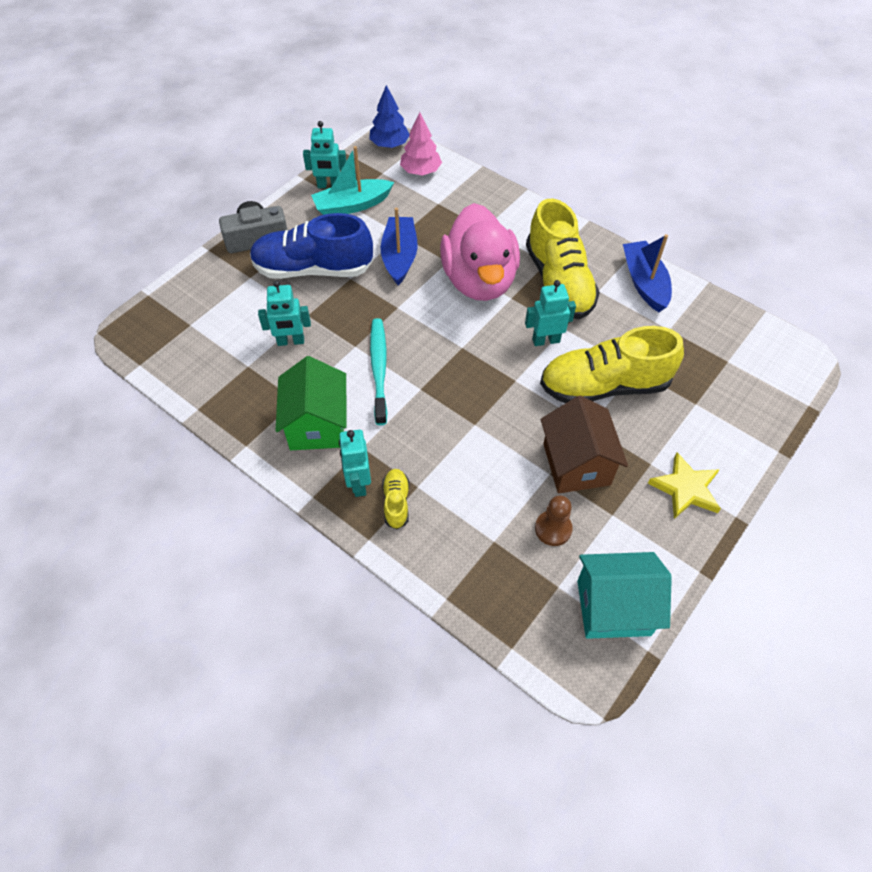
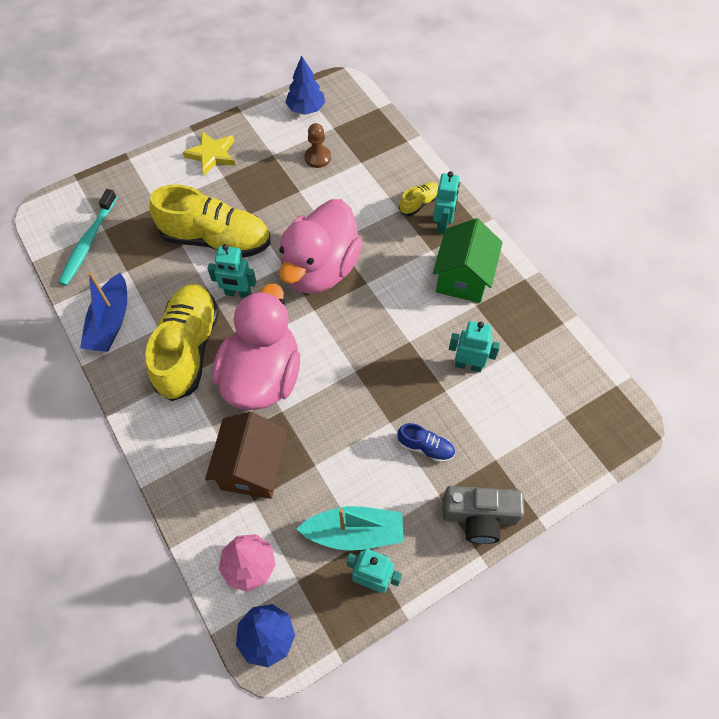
camera: 160 degrees left, 5 degrees up
blue shoe [250,213,373,279] -> blue shoe [397,423,455,463], size x0.44
turquoise toothbrush [370,318,387,425] -> turquoise toothbrush moved to [59,189,117,286]
blue boat [380,208,417,285] -> none
yellow shoe [382,469,409,529] -> yellow shoe turned 150 degrees counterclockwise [399,182,438,216]
brown house [541,395,628,493] -> brown house moved to [205,412,288,499]
turquoise house [577,552,672,639] -> blue tree [285,56,325,115]
none -> pink duck [279,199,363,294]

